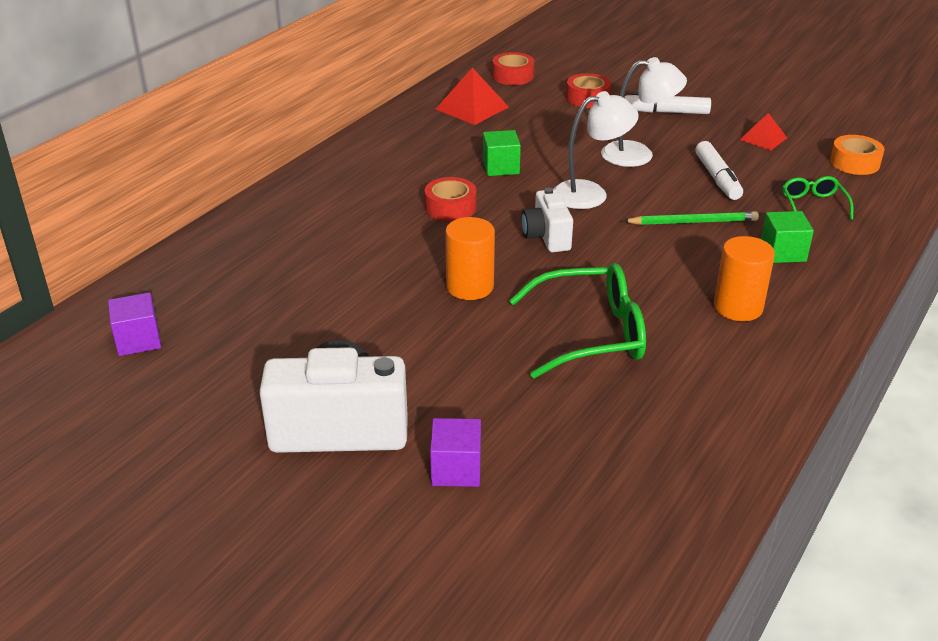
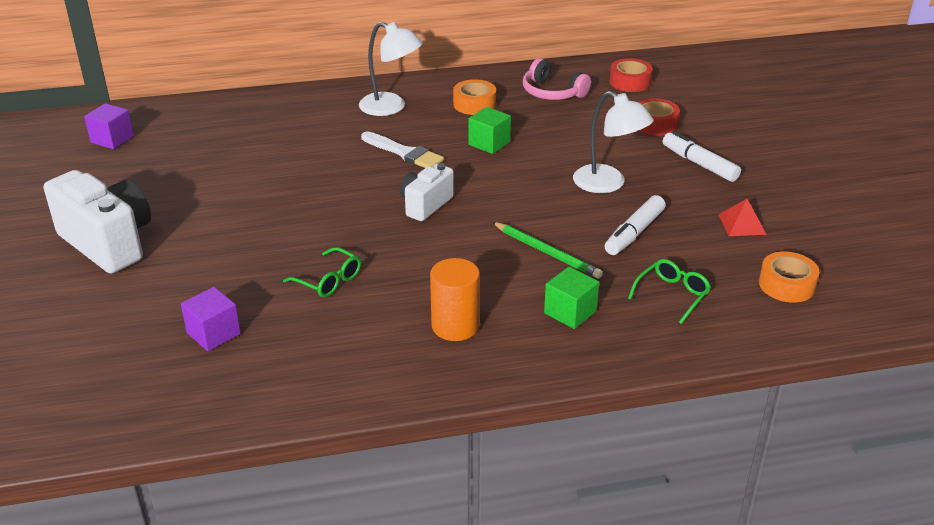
camera: 45 degrees right, 0 degrees up
red tape [425,177,477,221] -> white brush [361,131,444,168]
purple cube [430,418,481,487] -> purple cube moved to [181,287,241,351]
red pyramid [436,68,509,125] -> pink headphones [523,58,591,100]
orange cylinder [445,217,495,300] -> none
green glasses [509,263,646,379] -> green glasses [283,247,361,297], size x0.54
white lamp [554,91,639,209] -> white lamp moved to [359,22,423,116]
none -> orange tape [453,79,496,115]

